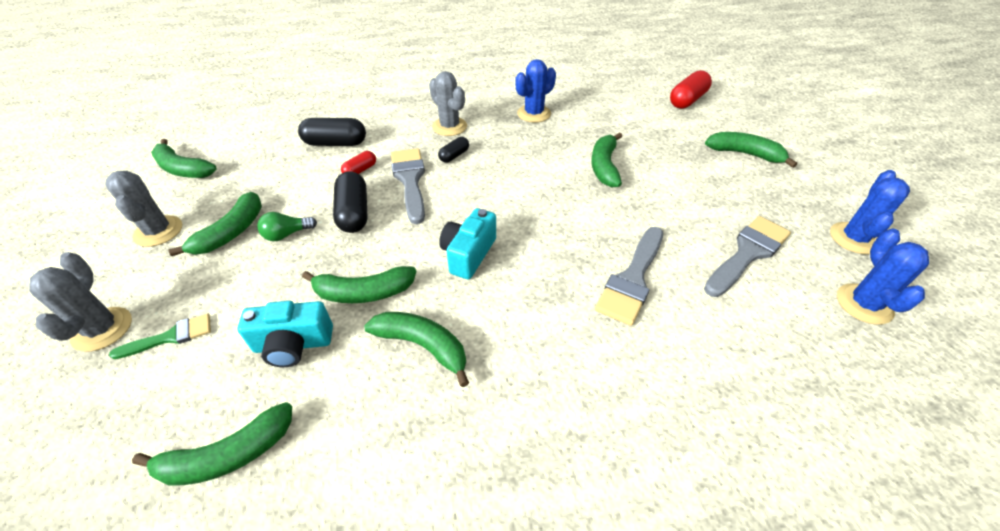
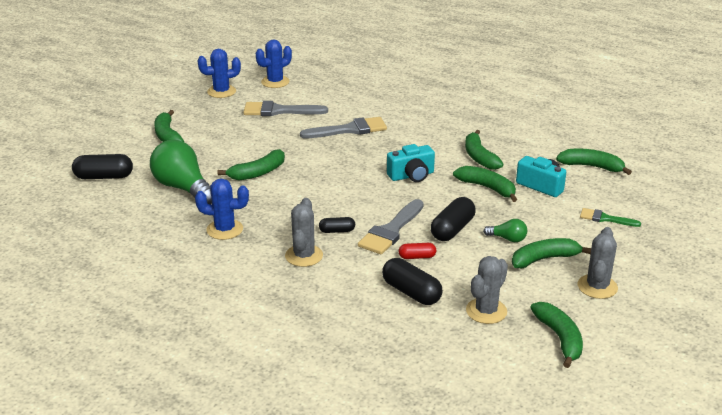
camera: 135 degrees left, 15 degrees down
grey cactus [30,252,132,352] -> grey cactus moved to [466,256,508,324]
red capsule [670,70,712,109] -> black capsule [72,154,133,179]
none -> green light bulb [150,140,212,204]

